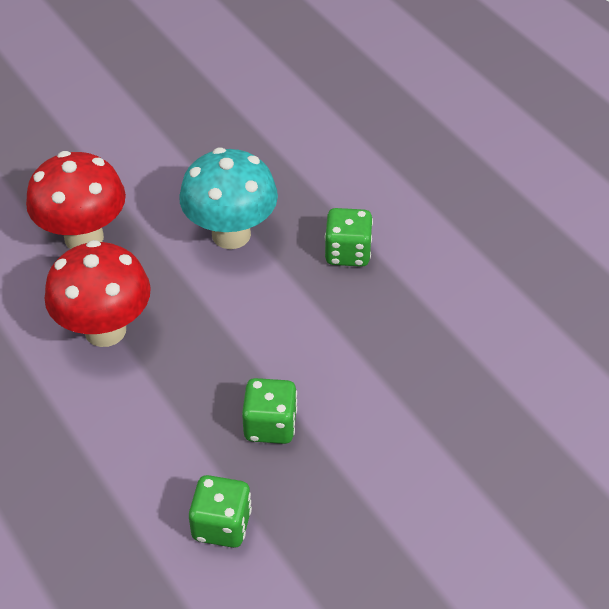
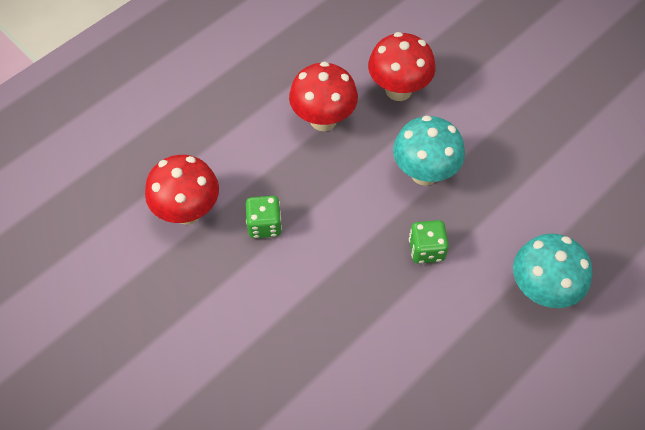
camera: 80 degrees right, 10 degrees up
green dice [189,475,252,548] -> red mushroom [145,155,219,225]
none -> turquoise mushroom [513,233,593,308]

